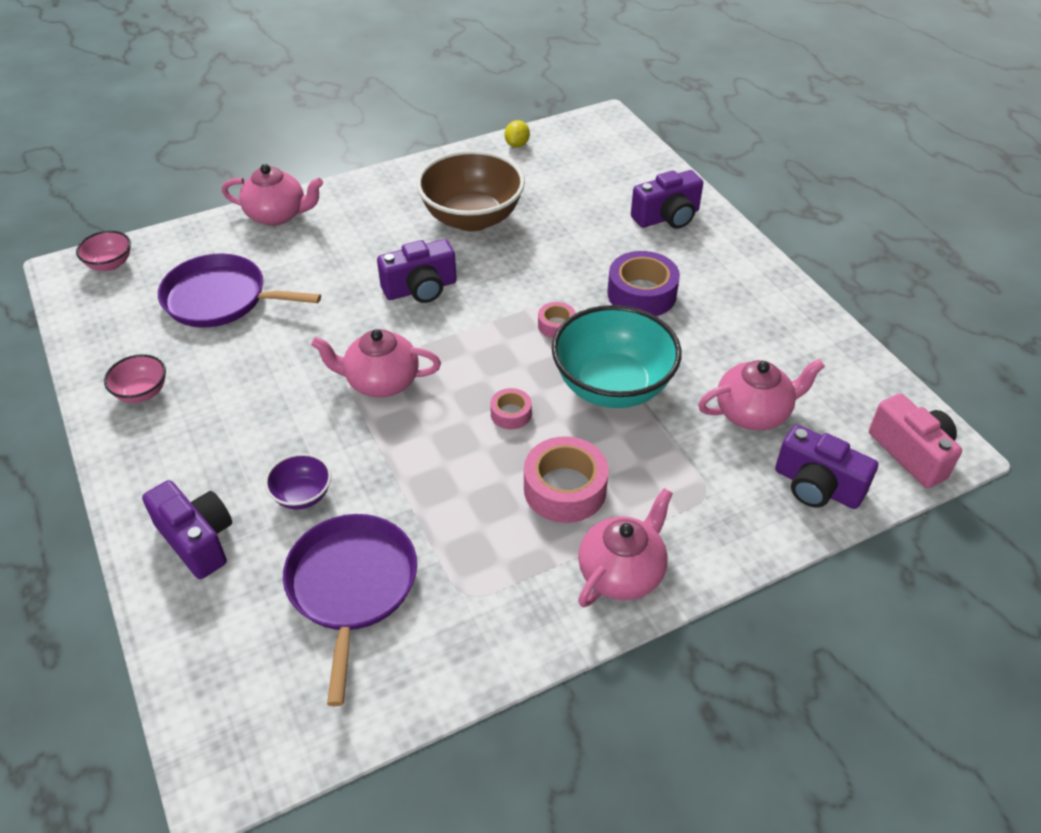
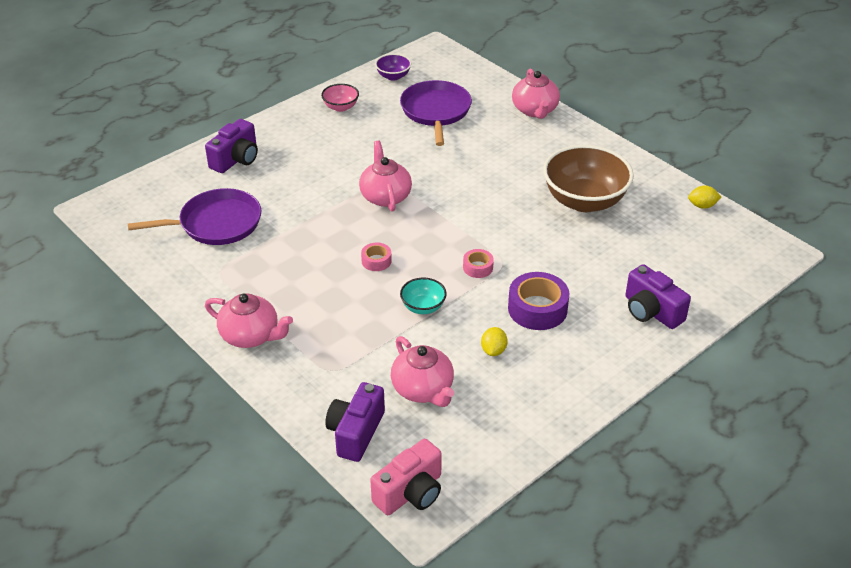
camera: 75 degrees right, 5 degrees down
pink bowl [76,231,131,271] -> none
purple bowl [265,453,331,510] -> purple bowl moved to [375,54,411,81]
purple camera [377,239,457,303] -> none
pink tape [524,436,609,523] -> none
turquoise bowl [552,305,682,408] -> turquoise bowl [400,278,447,314], size x0.47
none -> yellow lemon [481,327,508,356]

